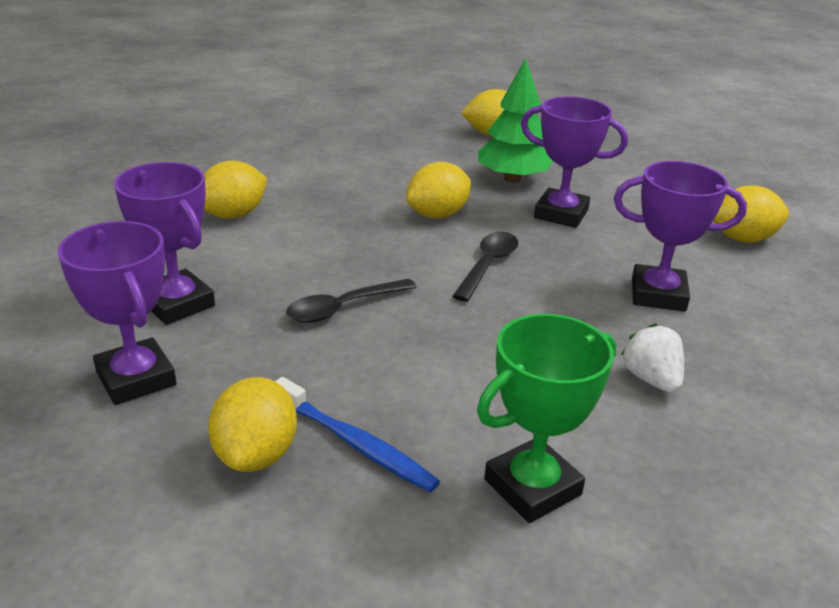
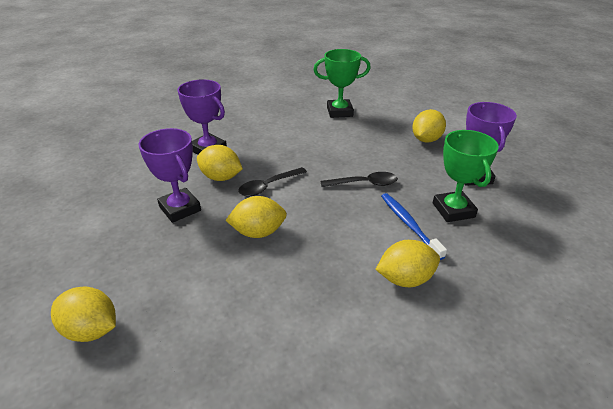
camera: 150 degrees left, 5 degrees up
purple trophy [114,162,215,325] -> green trophy [433,130,499,222]
blue toothbrush [275,377,440,492] -> blue toothbrush moved to [381,193,447,260]
green tree [478,58,553,183] -> none
white strawberry [621,324,684,393] -> none
yellow lemon [713,185,789,243] -> yellow lemon moved to [197,145,243,181]

